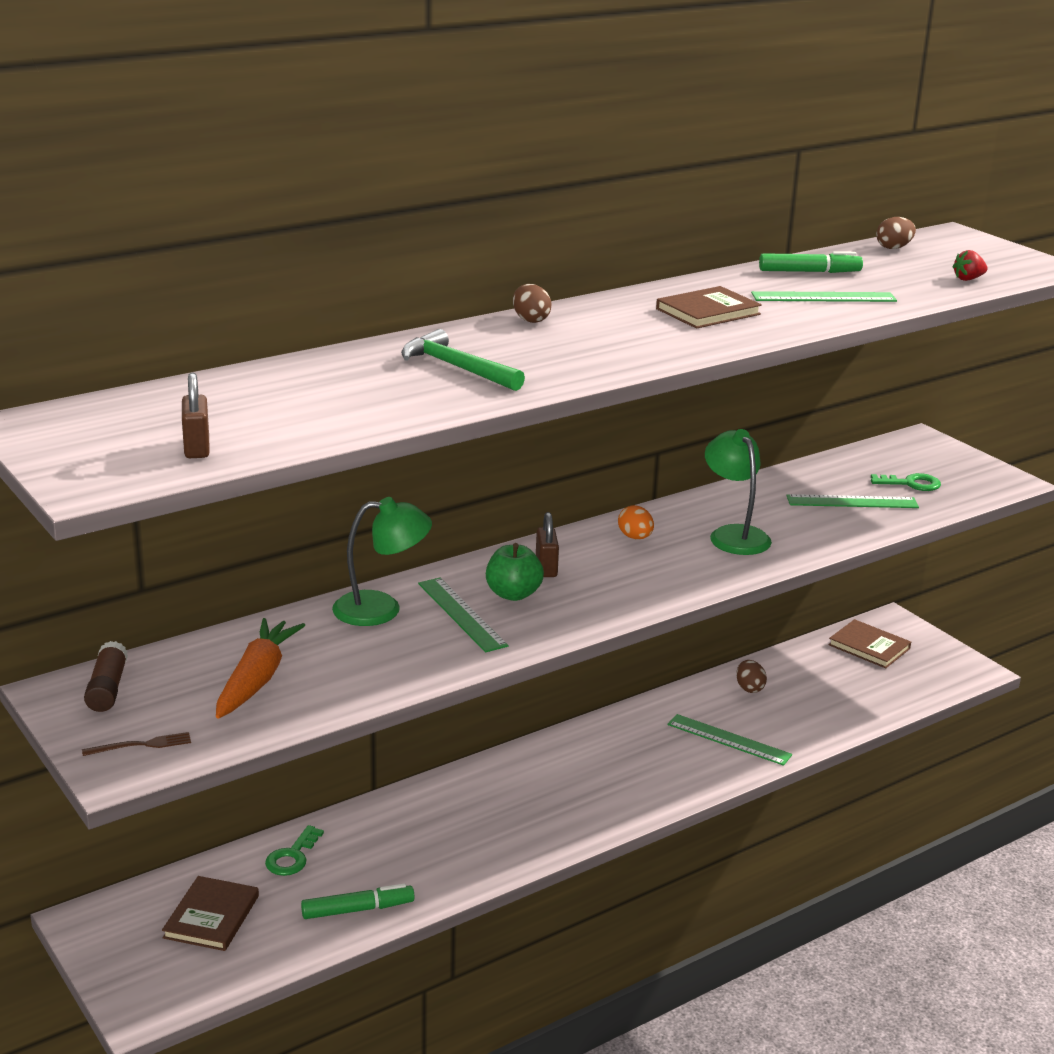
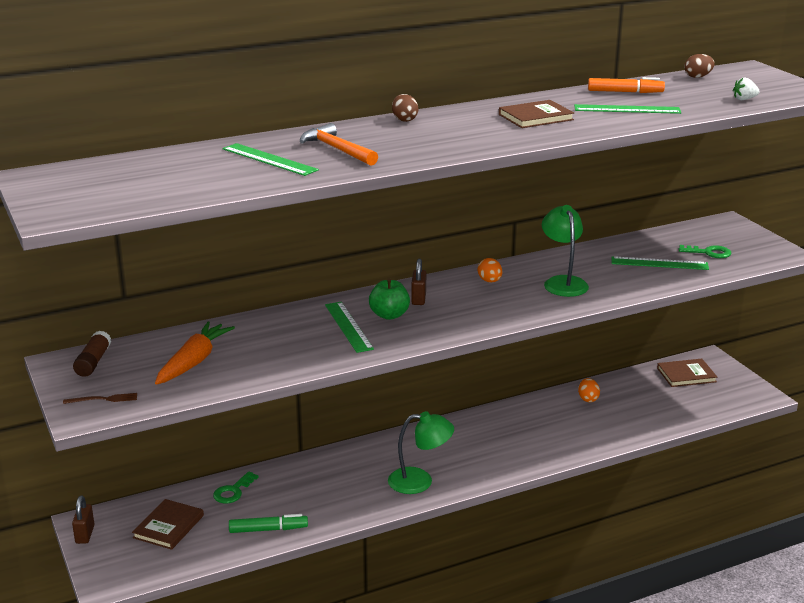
camera: 10 degrees right, 0 degrees up
brown padlock [182,373,210,458] -> brown padlock moved to [72,496,95,544]
green lamp [332,497,432,626] -> green lamp moved to [388,411,454,494]
green hammer [401,329,525,391] -> orange hammer [300,123,378,166]
green ruler [668,714,792,766] -> green ruler moved to [222,143,319,176]
brown egg [736,660,767,693] -> orange egg [578,378,600,402]
green marker [759,251,863,273] -> orange marker [588,77,665,93]
brown book [828,619,911,668] -> brown book turned 60 degrees counterclockwise [657,359,717,387]
red strawberry [952,250,988,281] -> white strawberry [733,77,760,100]

